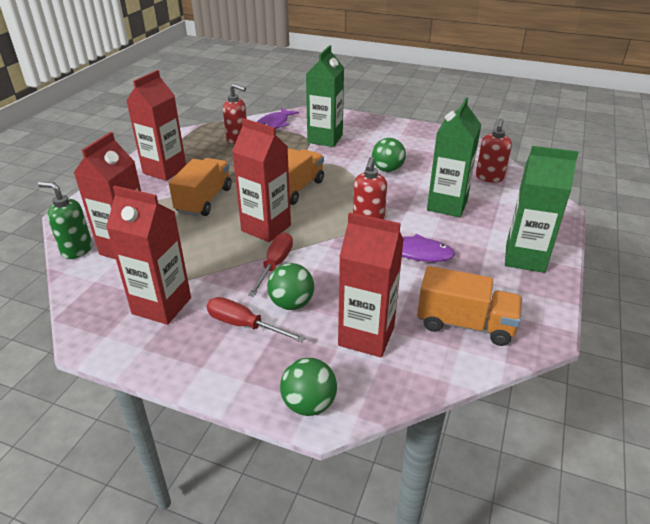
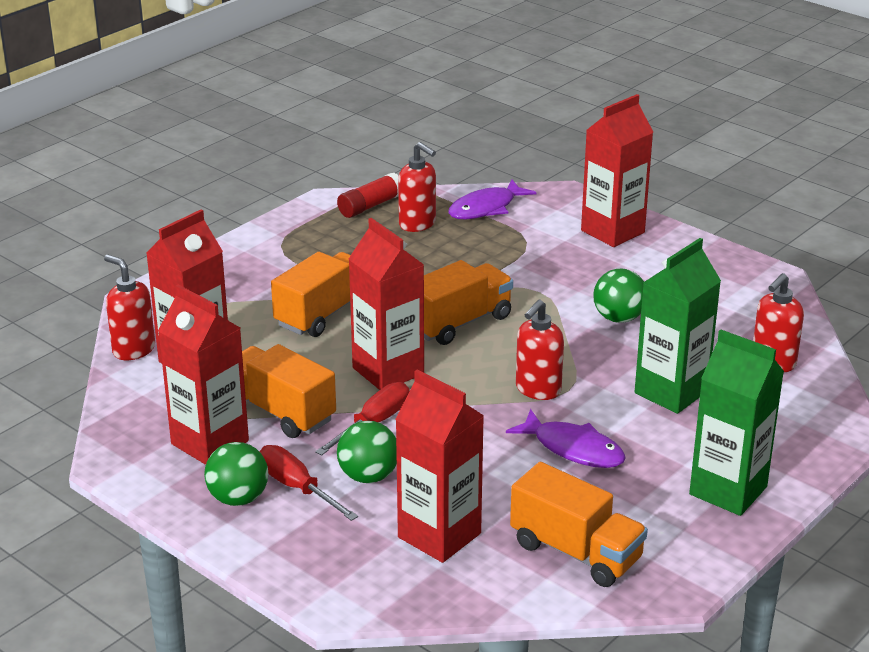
camera: 20 degrees right, 5 degrees down
green soap dispenser [38,182,92,259] -> red soap dispenser [104,255,155,360]
red carton [126,70,186,181] -> red carton moved to [581,94,653,247]
green ball [280,358,337,416] -> green ball moved to [204,442,268,506]
green carton [306,45,344,147] -> none
none -> orange truck [242,344,336,438]
none -> red glue stick [337,173,399,218]

